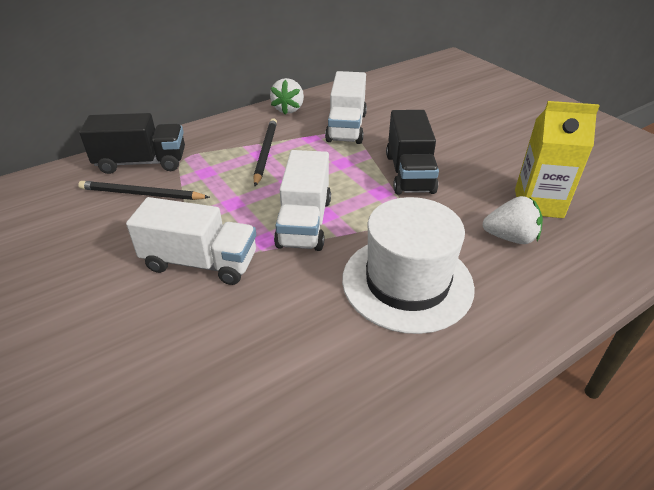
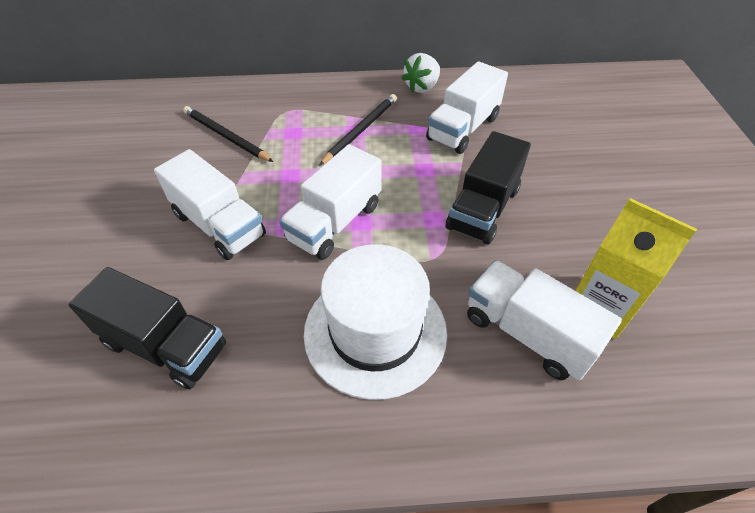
camera: 30 degrees right, 10 degrees up
black truck [79,113,185,174] -> black truck moved to [68,267,226,389]
white strawberry [482,196,543,244] -> white truck [467,260,622,380]

